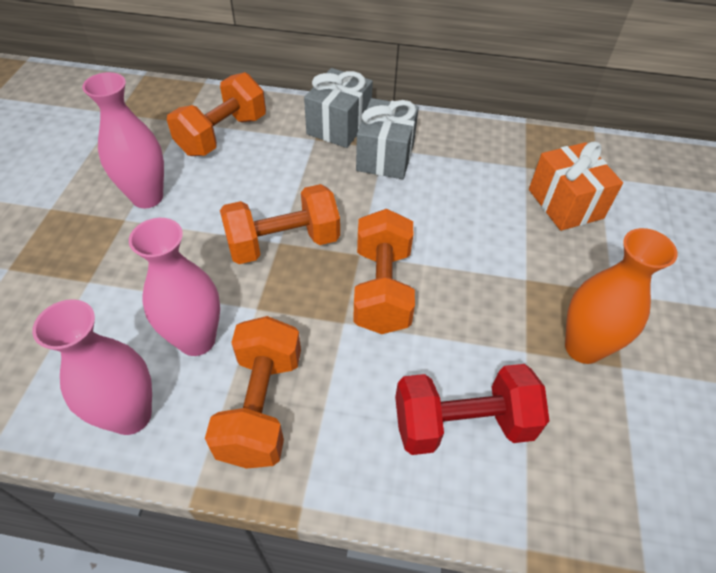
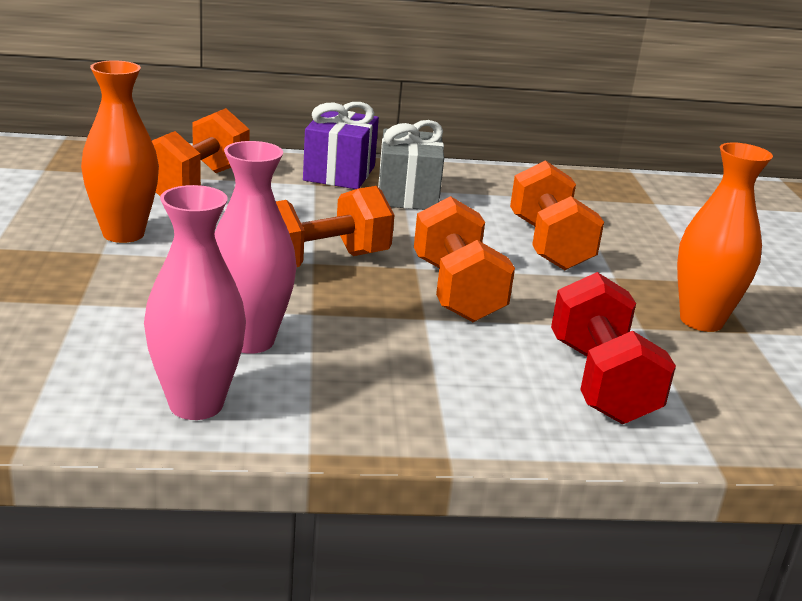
camera: 15 degrees left, 25 degrees down
pink vase [82,72,164,208] -> orange vase [81,60,159,243]
orange dumbbell [205,316,301,469] -> orange dumbbell moved to [510,160,604,270]
grey gift [304,68,373,148] -> purple gift [303,102,379,189]
red dumbbell [395,364,549,455] -> red dumbbell turned 75 degrees counterclockwise [551,272,676,424]
orange gift [529,142,623,231] -> none

